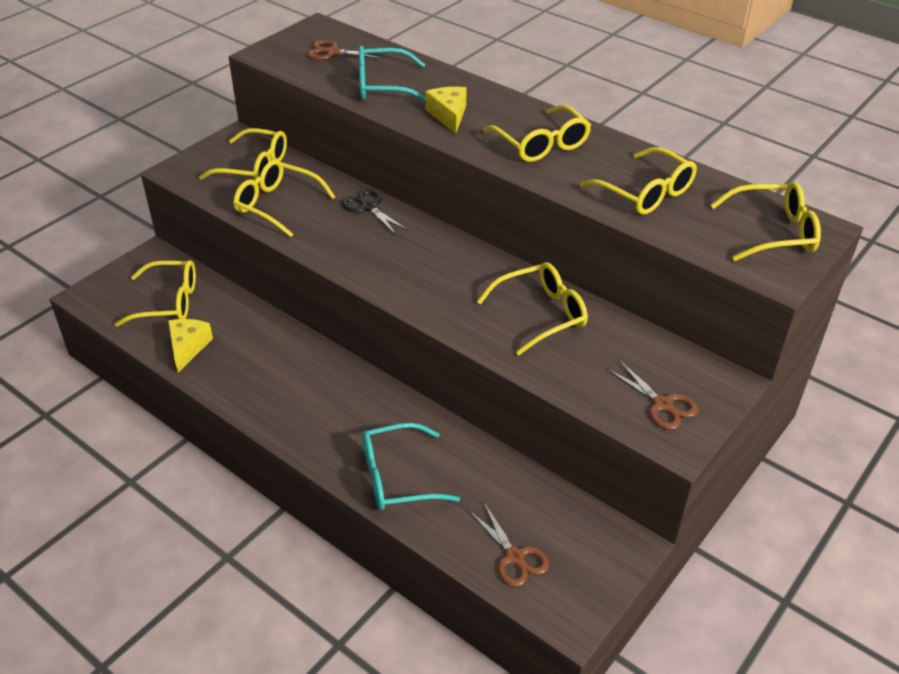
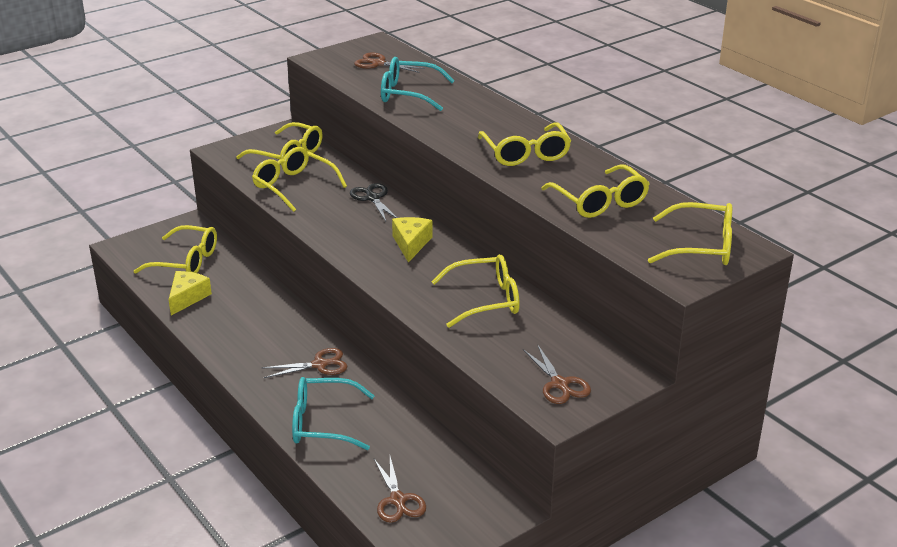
camera: 15 degrees right, 10 degrees down
yellow cheese [425,87,467,134] -> yellow cheese moved to [392,217,433,263]
none -> brown scissors [262,348,348,378]

